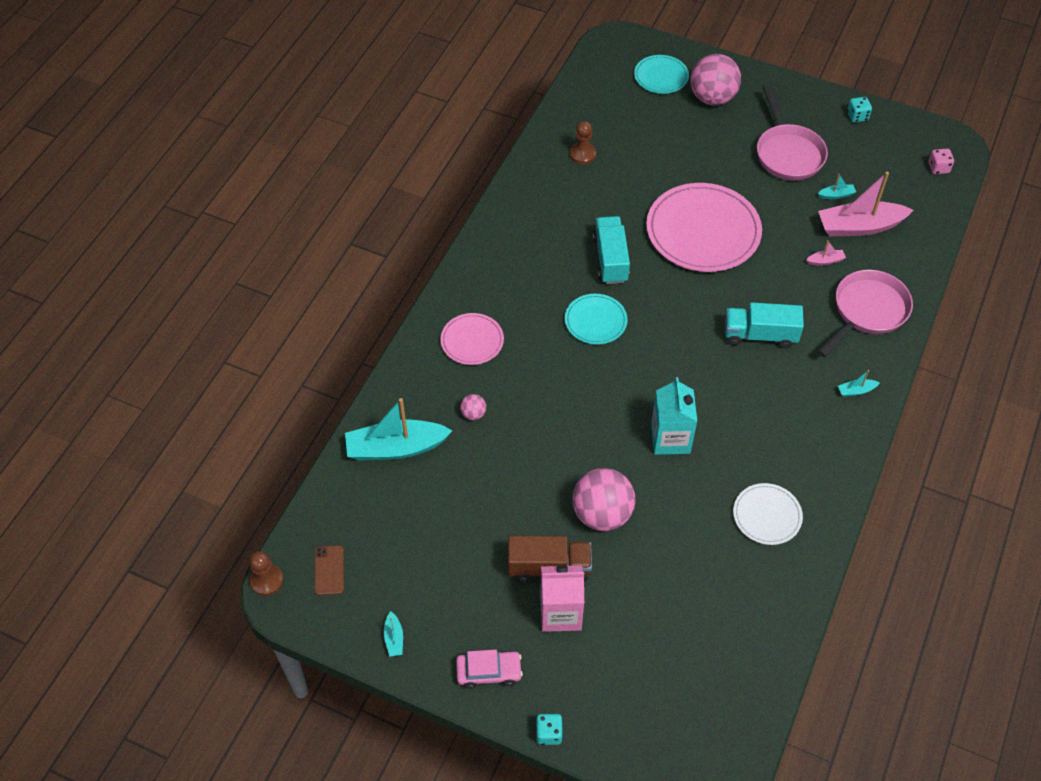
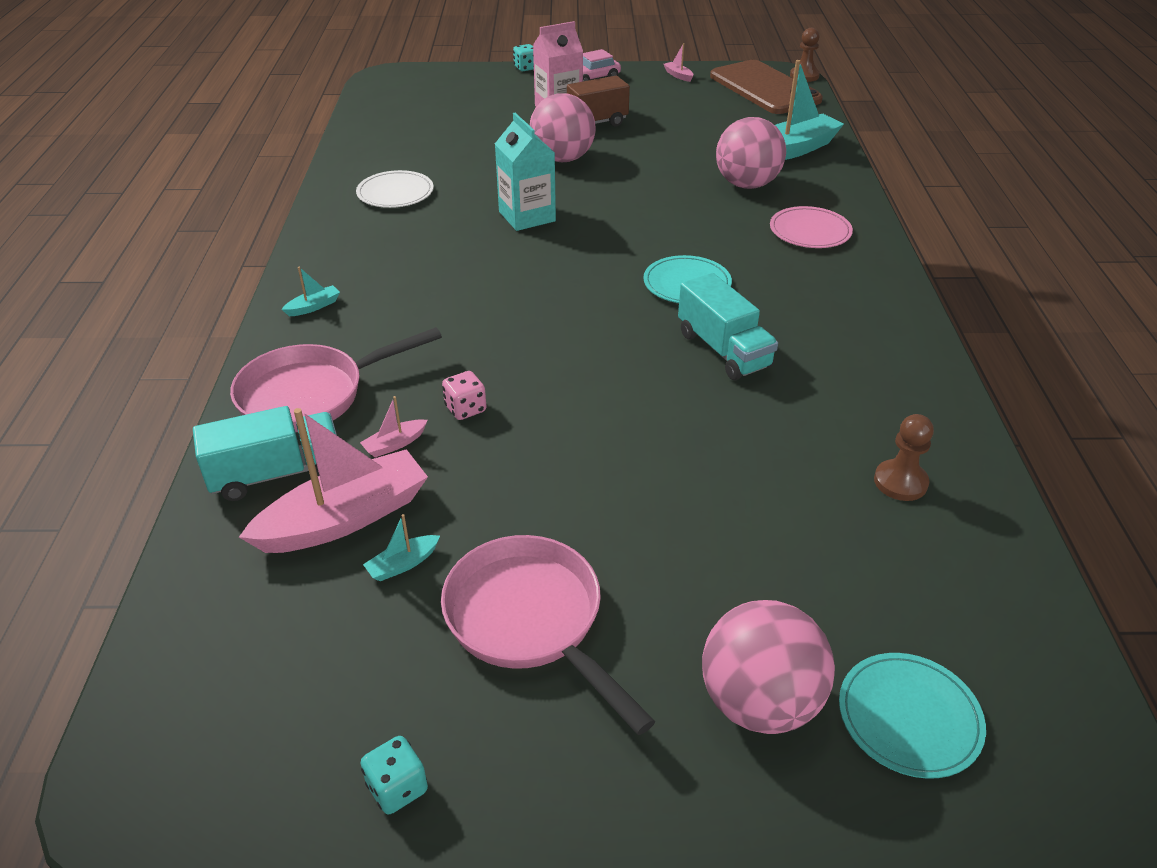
camera: 155 degrees right, 15 degrees down
brown phone [314,545,344,596] -> brown phone [710,60,823,114], size x2.39
turquoise boat [384,611,403,657] -> pink boat [664,43,693,82]
pink ball [460,394,486,420] -> pink ball [716,117,786,189], size x2.26
pink plate [646,183,762,272] -> none
turquoise truck [725,302,804,349] -> turquoise truck moved to [193,406,337,501]
pink pan [817,270,913,357] -> pink pan turned 45 degrees clockwise [230,327,442,432]
pink dice [928,148,954,174] -> pink dice moved to [442,371,486,420]

